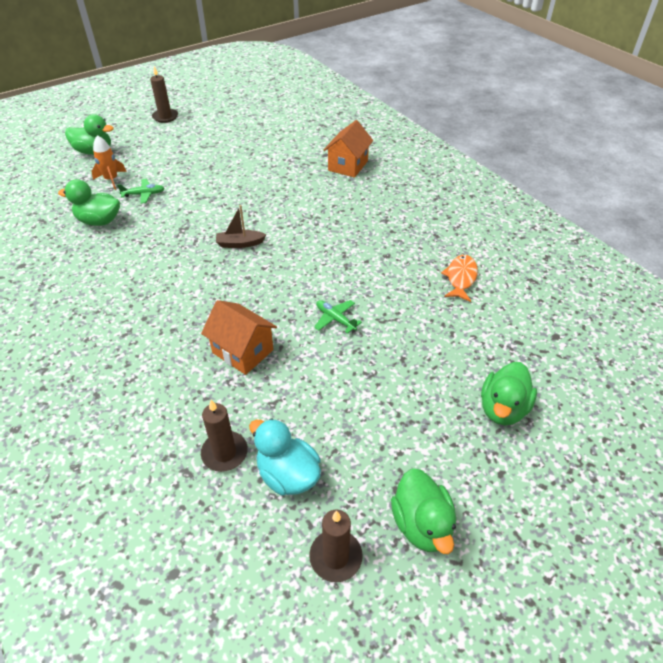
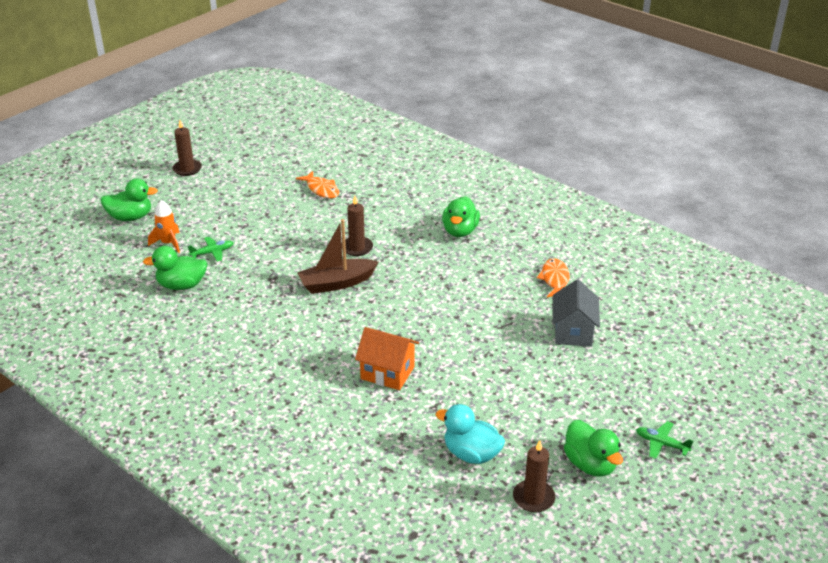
camera: 15 degrees left, 10 degrees down
brown candle [201,400,248,472] -> brown candle moved to [341,196,373,256]
brown boat [216,205,266,248] -> brown boat [297,219,378,294], size x1.64
green plane [314,300,362,334] -> green plane moved to [636,421,693,459]
orange house [324,120,373,178] -> none
green duck [481,362,537,426] -> green duck moved to [442,196,480,237]
none -> orange fish [296,171,339,198]
none -> grey house [553,279,600,347]

